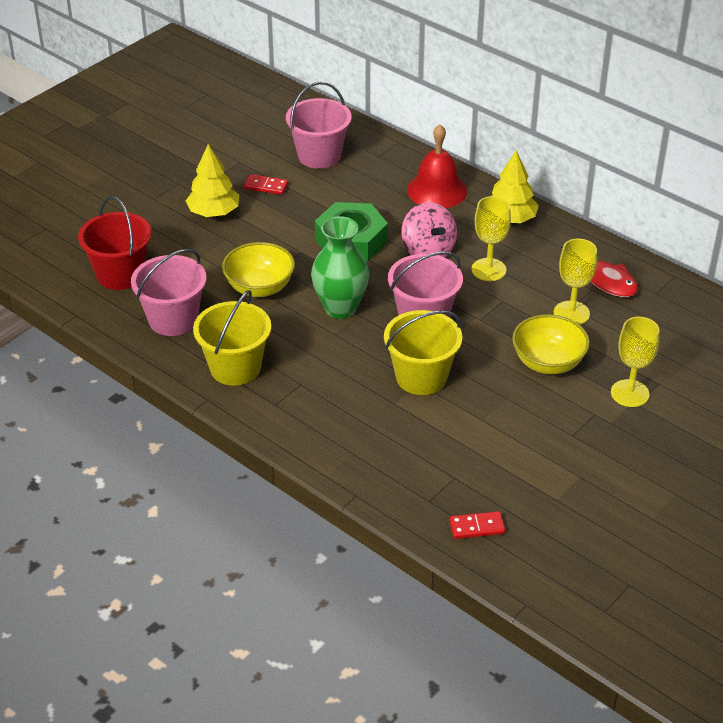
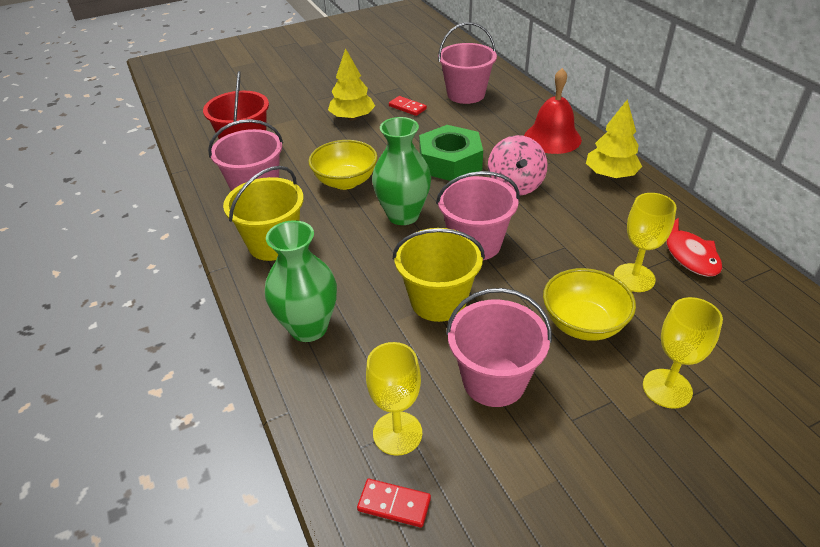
camera: 25 degrees right, 0 degrees up
yellow goblet [471,196,511,281] -> yellow goblet moved to [366,342,422,456]
none -> green vase [265,220,337,342]
none -> pink bucket [446,288,552,407]

